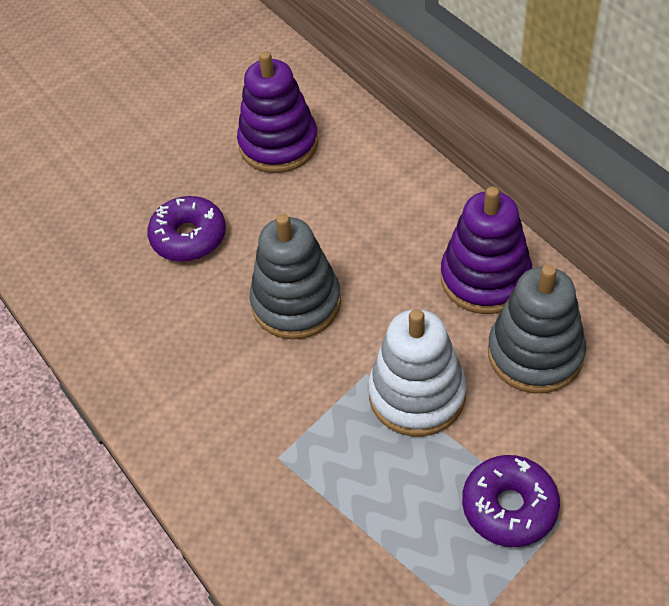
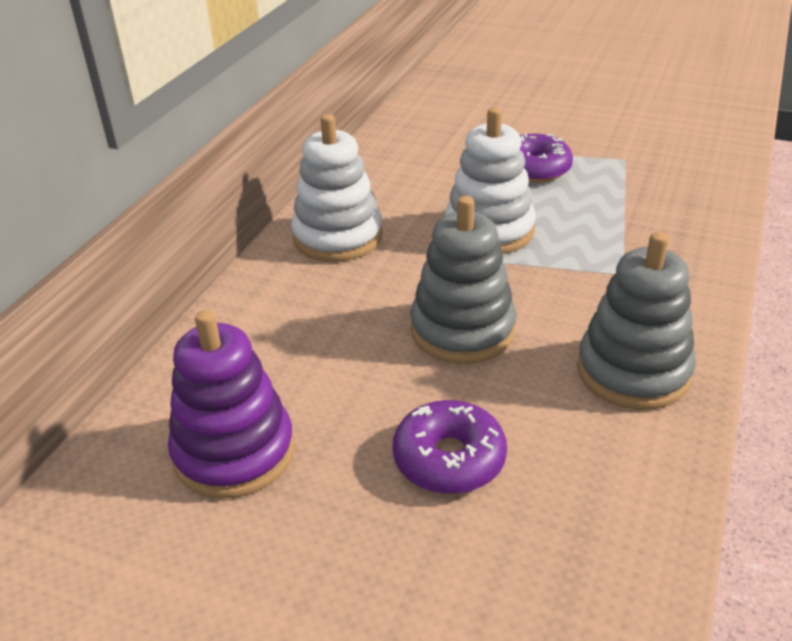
camera: 125 degrees left, 15 degrees down
purple stacking toy [441,187,532,314] -> white stacking toy [291,114,383,262]
grey stacking toy [488,265,586,393] -> grey stacking toy moved to [577,232,696,409]

